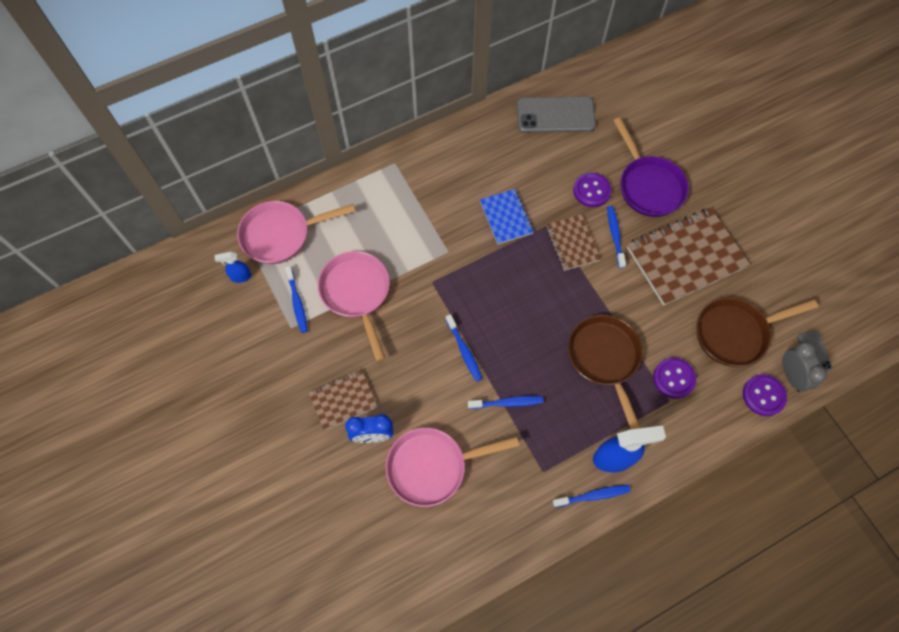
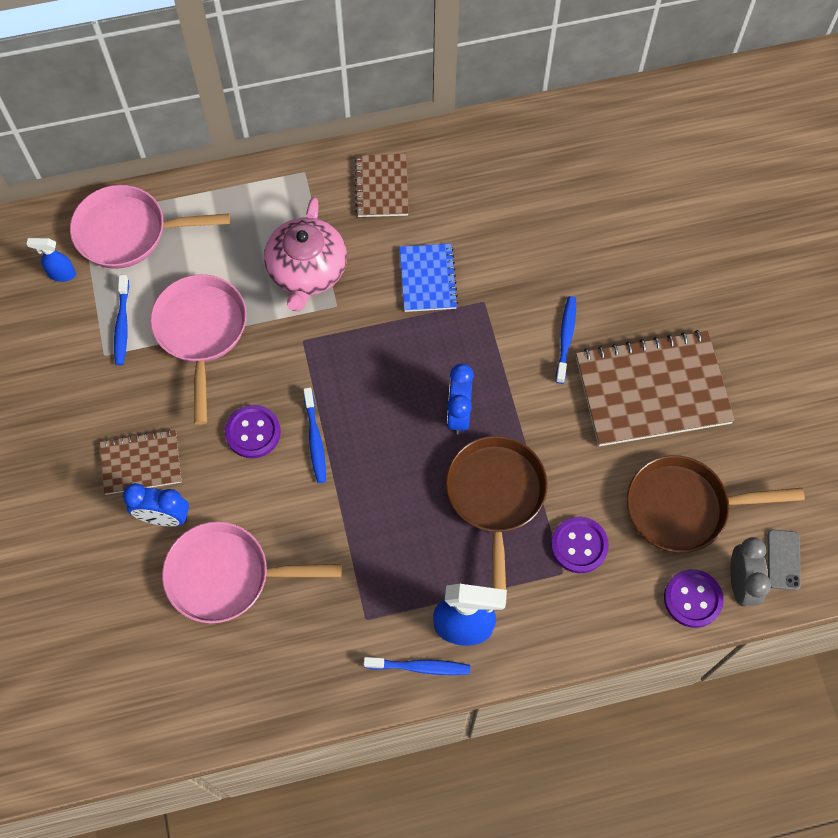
camera: 15 degrees right, 0 degrees up
blue toothbrush [468,396,543,409] -> none
grey phone [517,96,596,133] -> none
brown notebook [546,214,601,271] -> brown notebook moved to [354,154,409,217]
purple button [573,172,611,207] -> purple button moved to [225,405,281,458]
purple pan [613,117,689,217] -> none
none -> pink teapot [264,197,347,311]
none -> blue clock [447,364,474,434]

